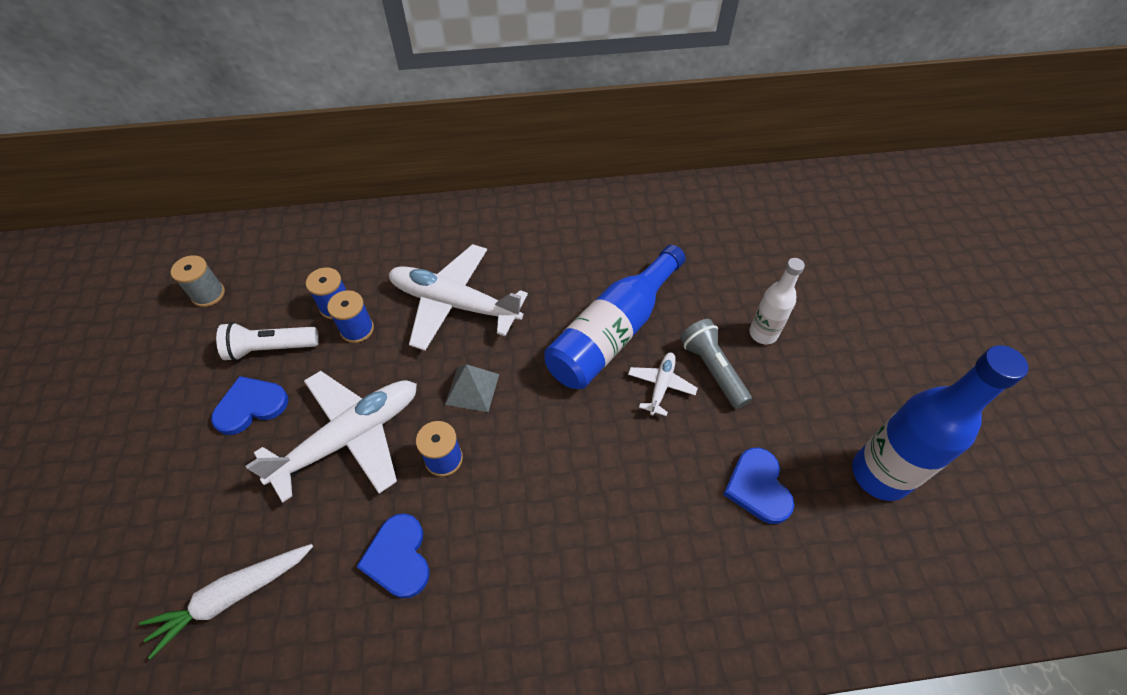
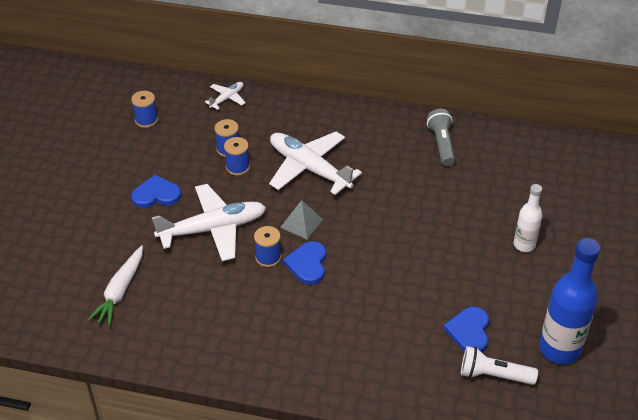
camera: 20 degrees right, 10 degrees down
white carrot [139,544,313,659] -> white carrot turned 60 degrees counterclockwise [88,245,143,326]
grey spool [171,255,225,307] -> blue spool [131,91,158,128]
white flashlight [216,322,319,361] -> white flashlight moved to [461,346,538,385]
blue heart [356,513,430,599] -> blue heart moved to [283,241,326,285]
blue bottle [544,245,686,389] -> none
white plane [628,352,698,416] -> white plane moved to [205,82,246,110]
grey flashlight [680,319,752,409] -> grey flashlight moved to [427,109,455,166]

